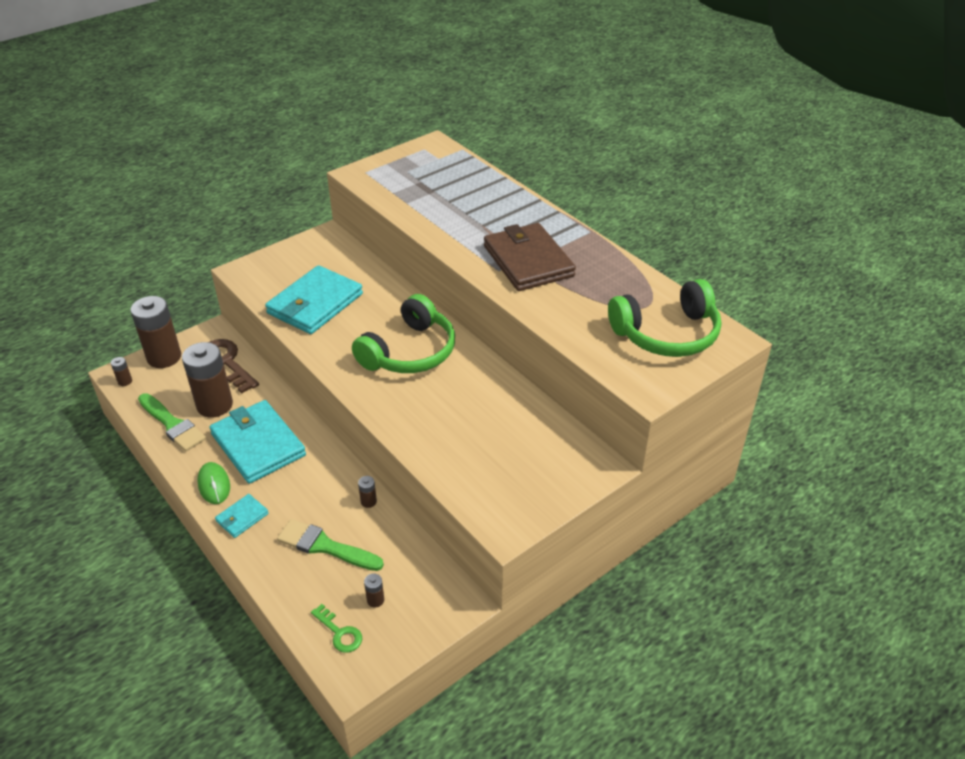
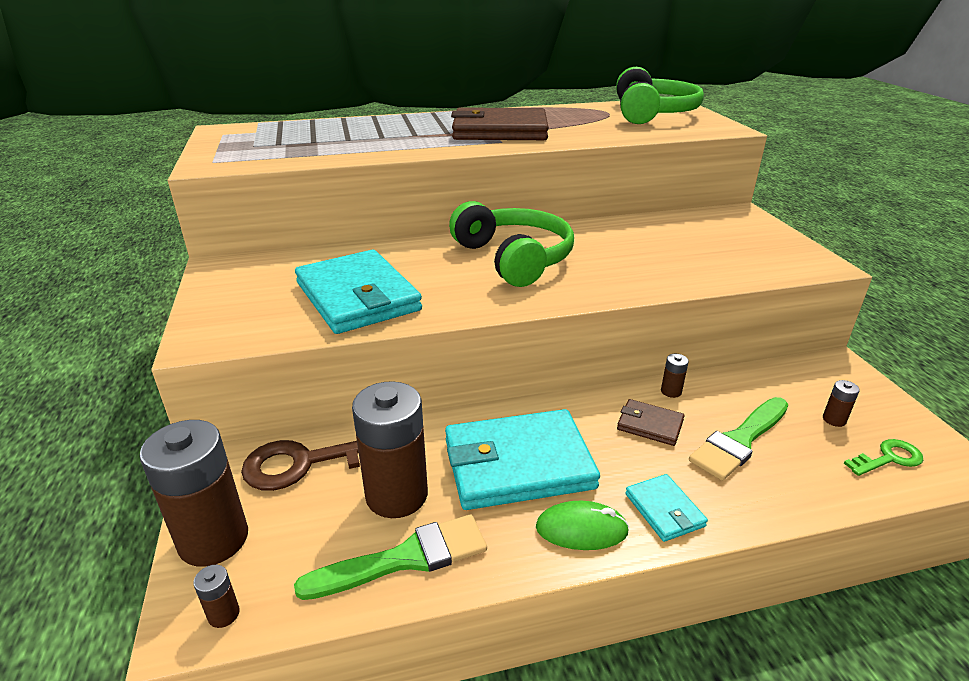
camera: 65 degrees left, 10 degrees down
none -> brown wallet [617,399,684,446]

